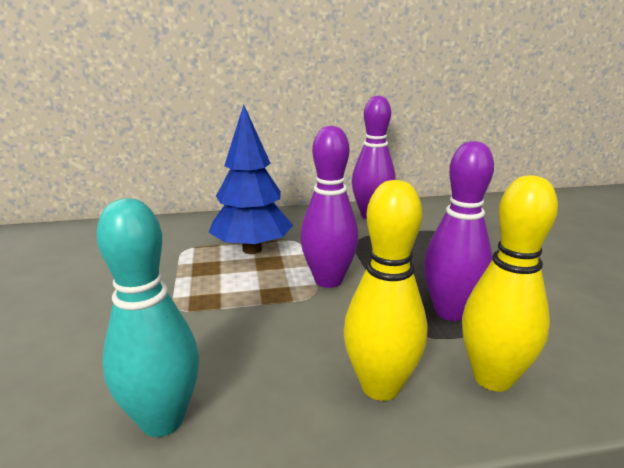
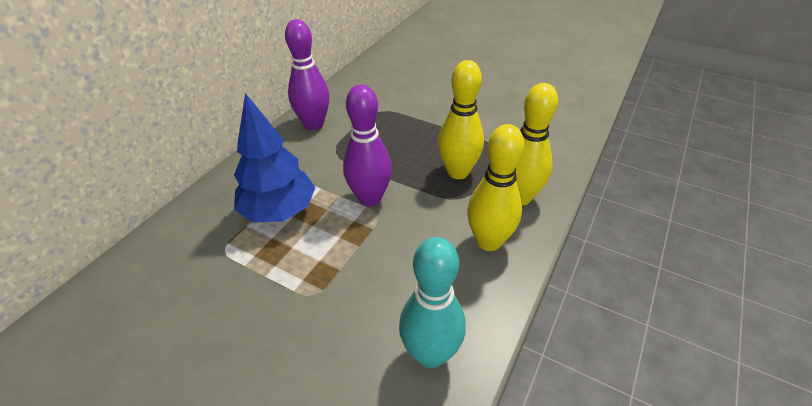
camera: 50 degrees left, 20 degrees up
purple bowling pin [424,141,494,321] -> yellow bowling pin [438,60,484,179]

